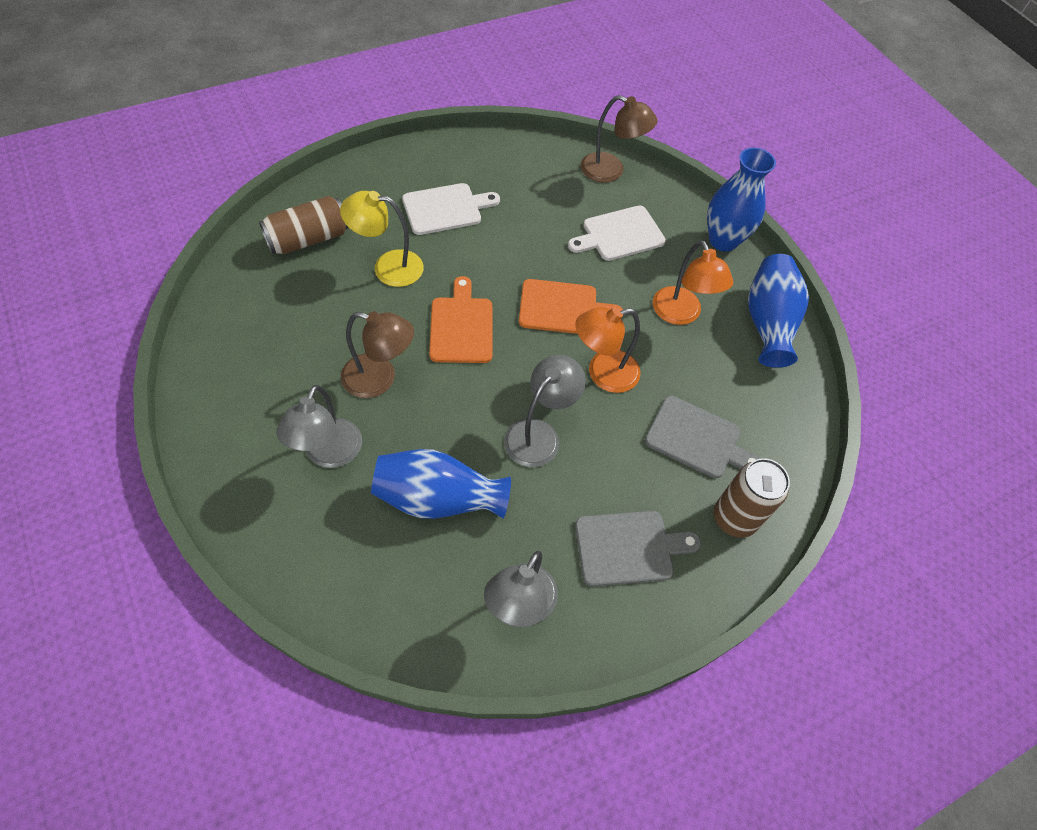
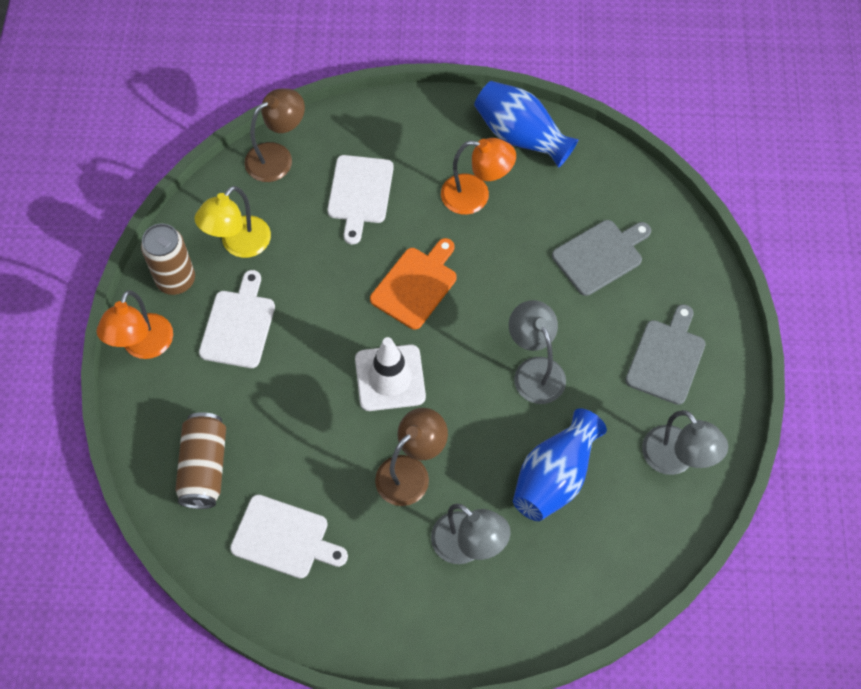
camera: 55 degrees left, 5 degrees up
yellow lamp [340,191,424,287] -> yellow lamp moved to [194,186,271,258]
orange cutting board [429,276,492,363] -> white traffic cone [355,337,426,411]
orange lamp [575,307,641,393] -> orange lamp moved to [97,290,173,359]
blue vase [707,147,776,252] -> none
brown can [714,458,790,538] -> brown can moved to [141,223,195,295]
none -> white cutting board [230,495,348,578]

